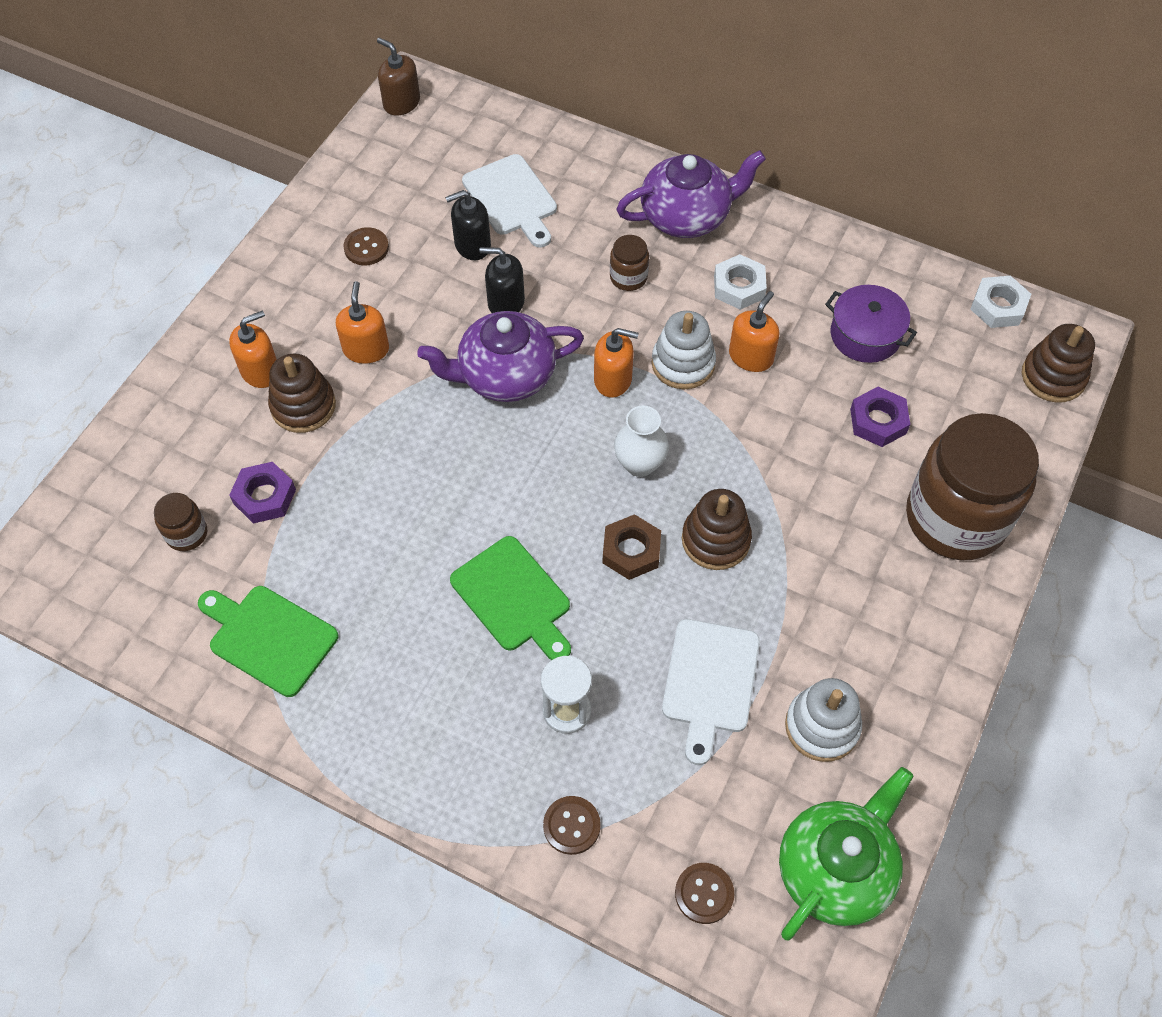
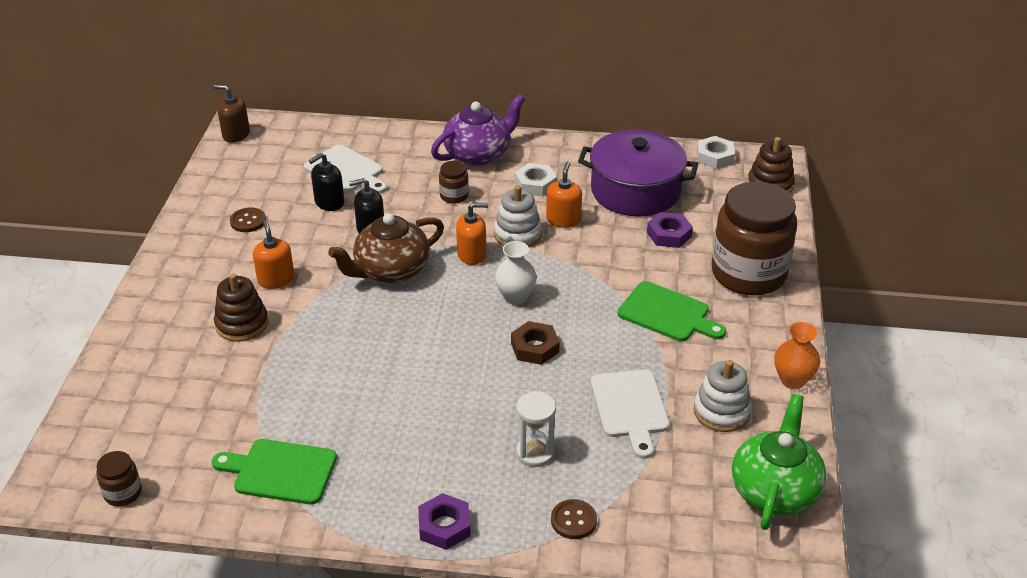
camera: 20 degrees left, 20 degrees down
brown jar [154,493,207,551] -> brown jar moved to [96,451,142,506]
orange soap dispenser [229,311,277,388] -> none
purple nut [229,462,296,523] -> purple nut moved to [418,493,471,550]
purple teapot [417,311,584,402] -> brown teapot [328,213,444,283]
green cutting board [450,536,571,660] -> green cutting board moved to [618,281,726,341]
brown button [675,863,734,924] -> none
brown stacking toy [682,489,752,570] -> none
purple pot [825,285,917,363] -> purple pot [578,130,698,216], size x1.72
none -> orange vase [774,322,820,389]

